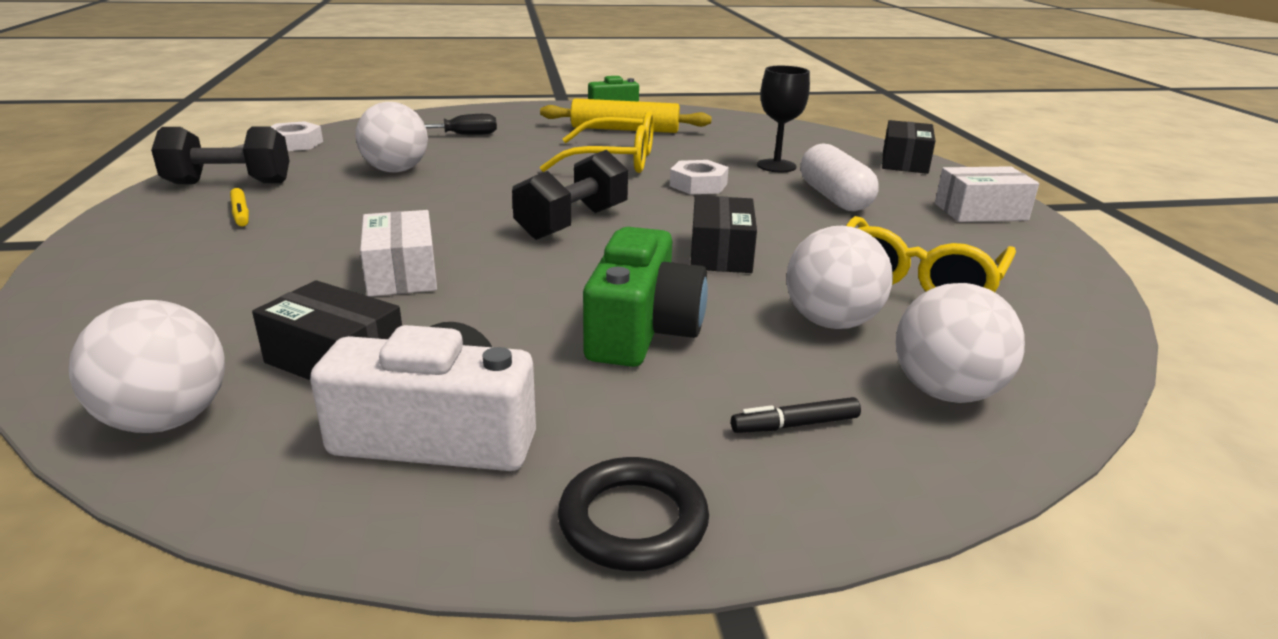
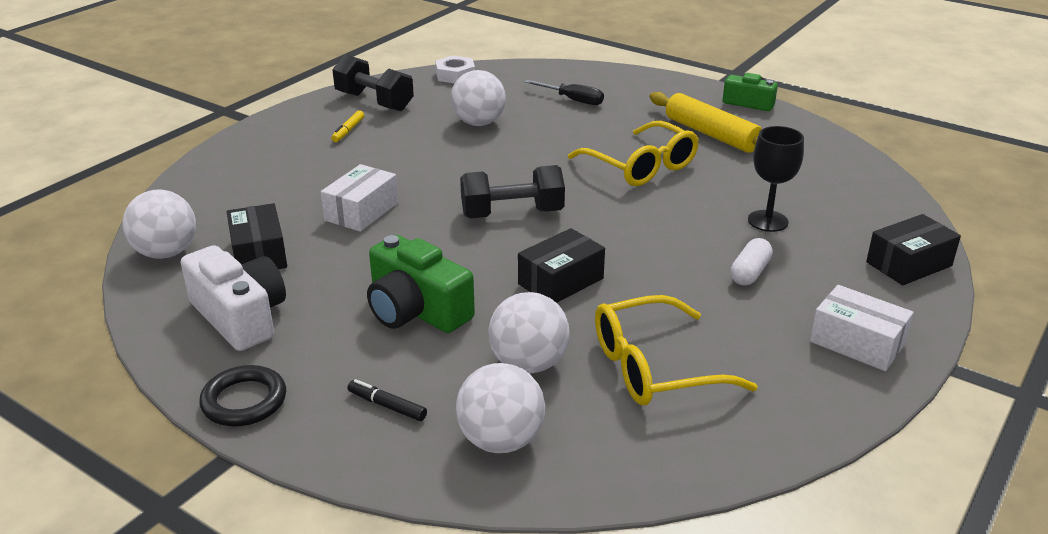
camera: 45 degrees right, 5 degrees up
green camera [583,227,708,367] -> green camera turned 75 degrees clockwise [367,235,475,333]
white nut [670,160,729,195] -> none
white capsule [801,143,879,211] -> white capsule [730,238,773,285], size x0.62

